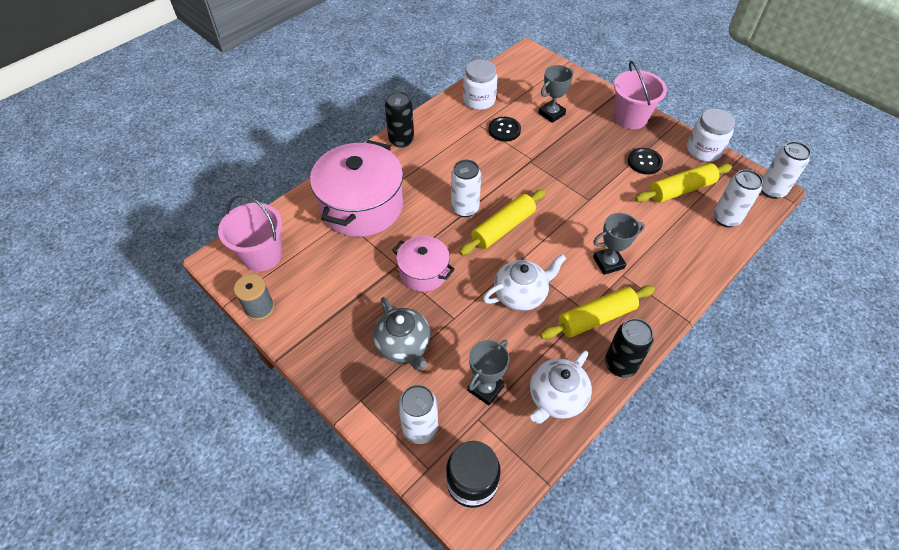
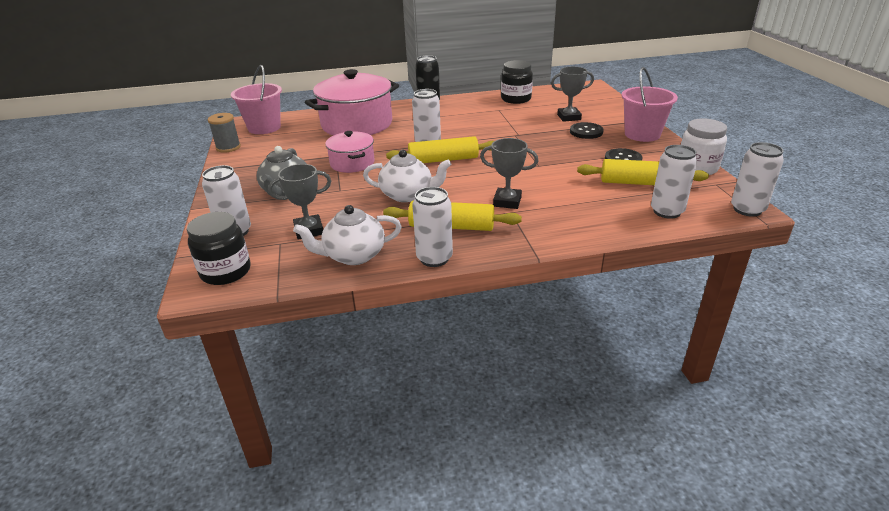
camera: 35 degrees right, 20 degrees down
white jar [463,59,497,110] -> black jar [501,60,533,104]
black button [488,117,521,142] -> black button moved to [570,122,604,139]
black can [605,318,654,377] -> white can [412,187,453,267]

